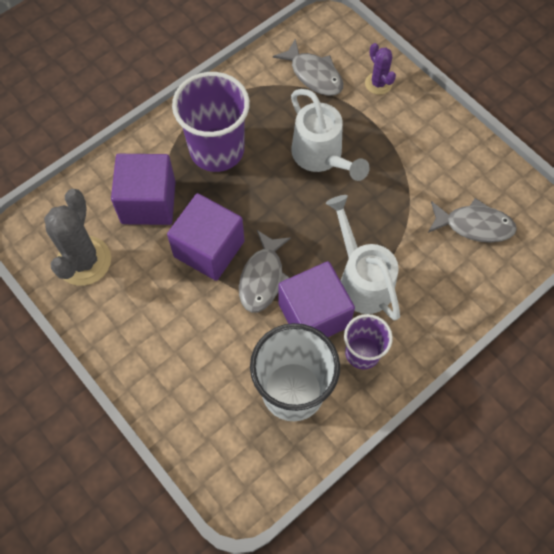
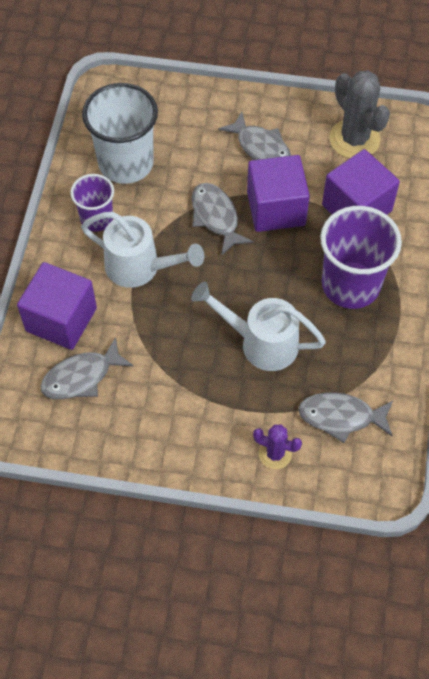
camera: 140 degrees right, 5 degrees down
purple cube [278,261,355,337] -> purple cube moved to [17,262,97,350]
none -> grey fish [218,112,291,160]

